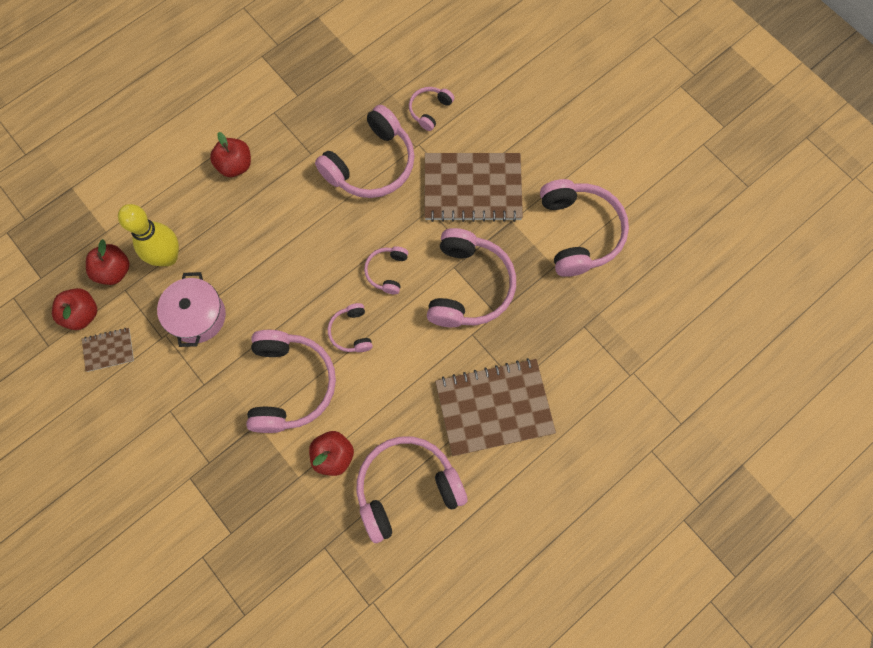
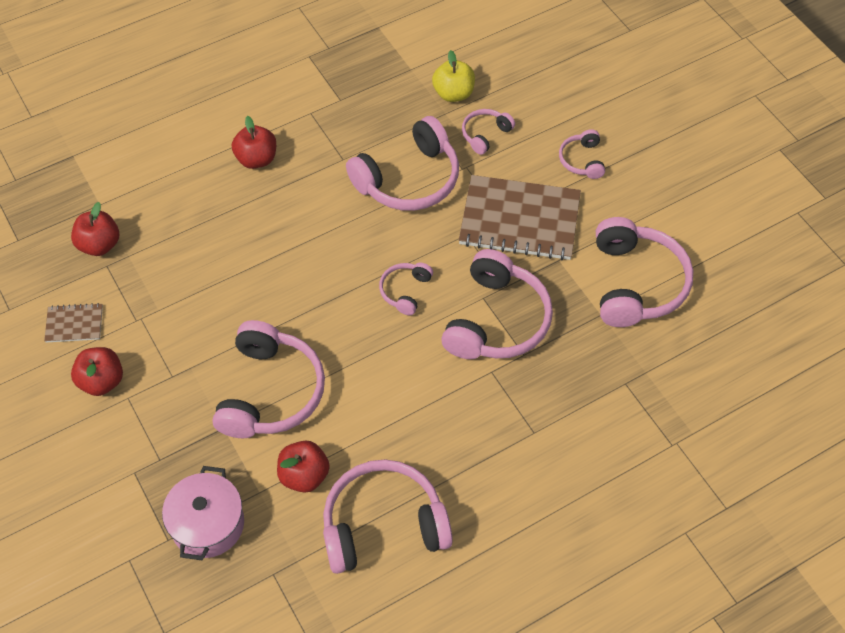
camera: 10 degrees right, 15 degrees down
red apple [52,288,97,330] -> red apple moved to [71,347,123,396]
yellow bowling pin [118,204,179,266] -> none
pink pot [157,272,226,347] -> pink pot moved to [162,466,244,560]
pink headphones [328,303,373,352] -> pink headphones moved to [559,129,605,179]
brown notebook [435,358,556,456] -> none
none -> yellow apple [432,50,475,102]

